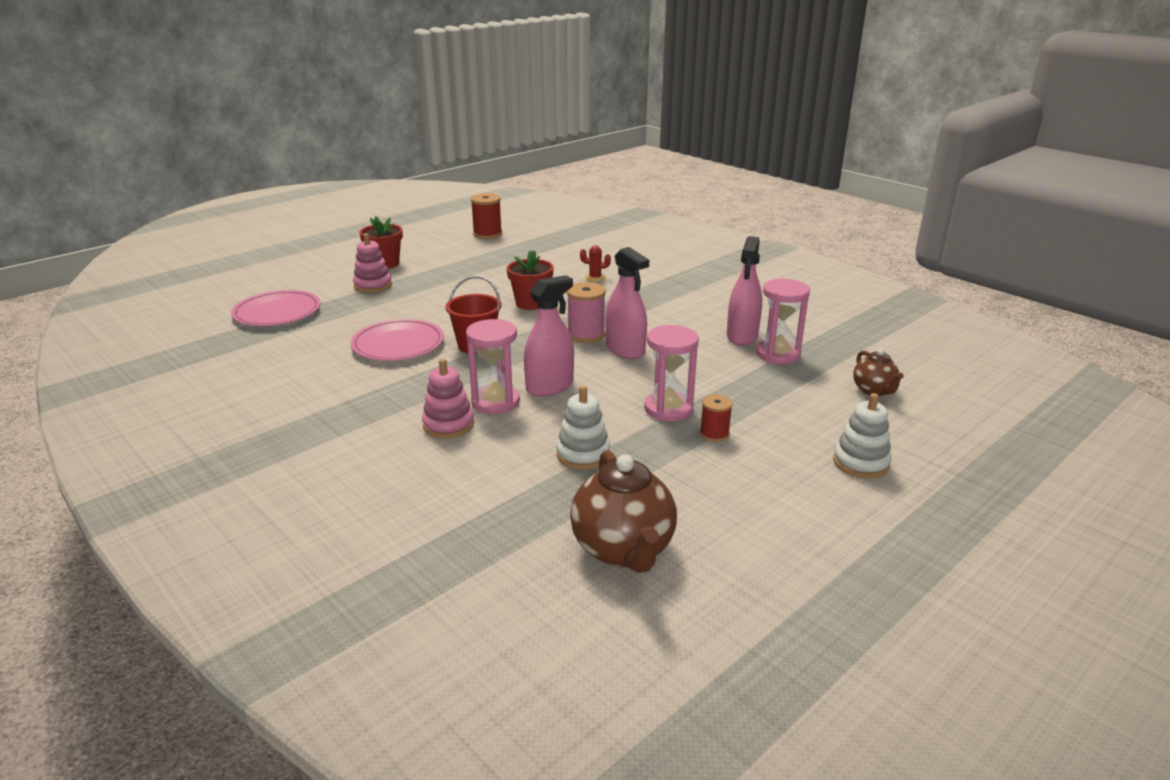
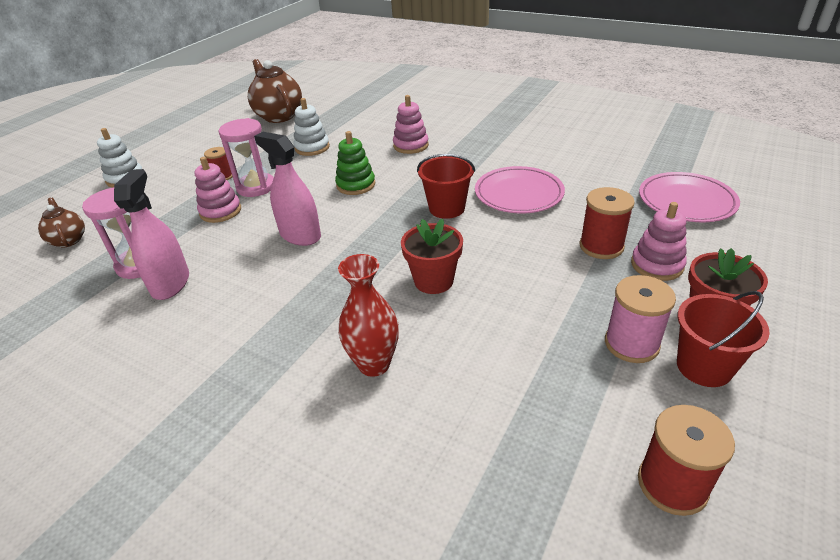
camera: 165 degrees right, 10 degrees up
pink hourglass [466,319,520,414] -> none
pink spray bottle [524,275,574,396] -> green stacking toy [335,131,375,195]
pink spool [567,282,606,343] -> pink spool moved to [605,275,676,363]
red cactus [580,246,611,282] -> red vase [338,254,399,377]
none -> pink stacking toy [195,157,241,223]
none -> red spool [579,187,635,259]
none -> red bucket [677,291,770,387]

